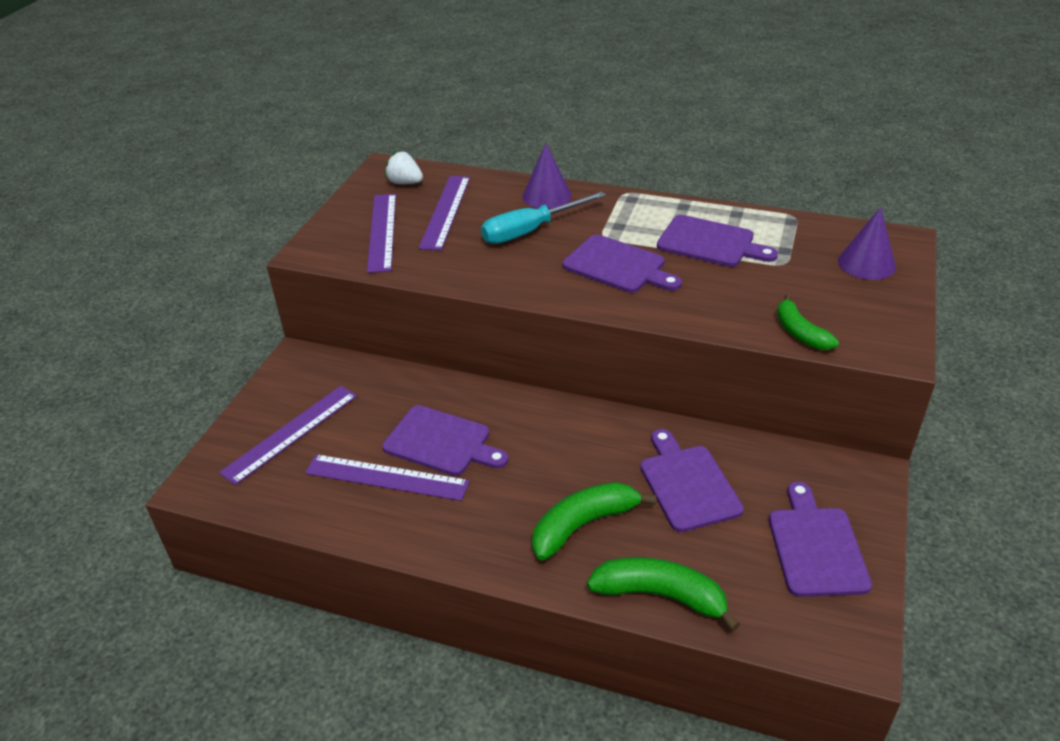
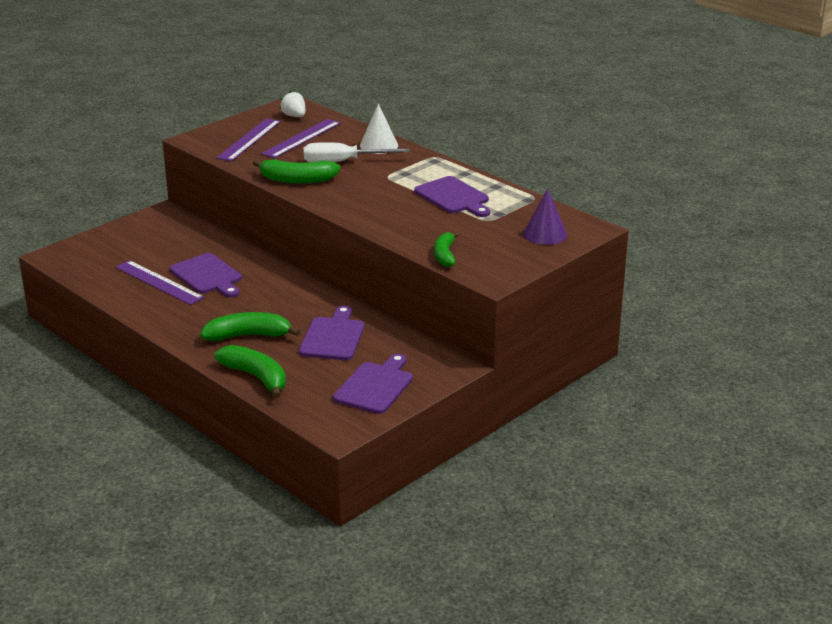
camera: 25 degrees right, 10 degrees down
purple ruler [219,386,357,485] -> none
turquoise screwdriver [481,192,606,244] -> white screwdriver [304,142,410,162]
purple cone [522,144,572,209] -> white cone [360,104,398,154]
purple cutting board [563,235,682,293] -> none
none -> green banana [253,159,340,184]

